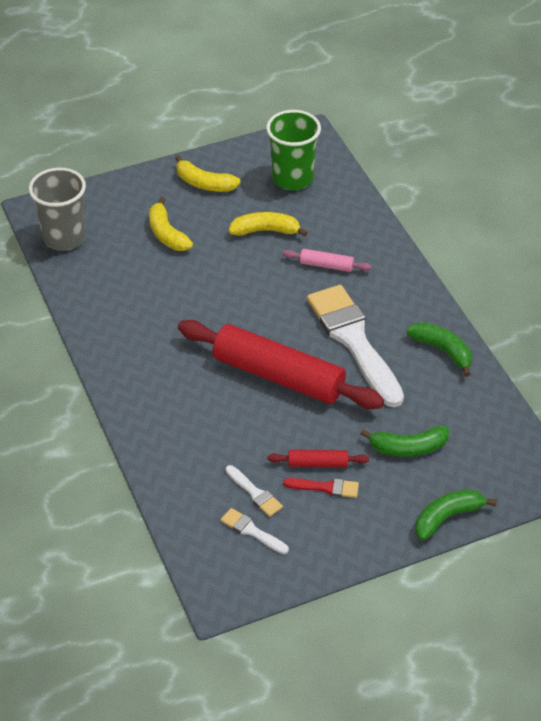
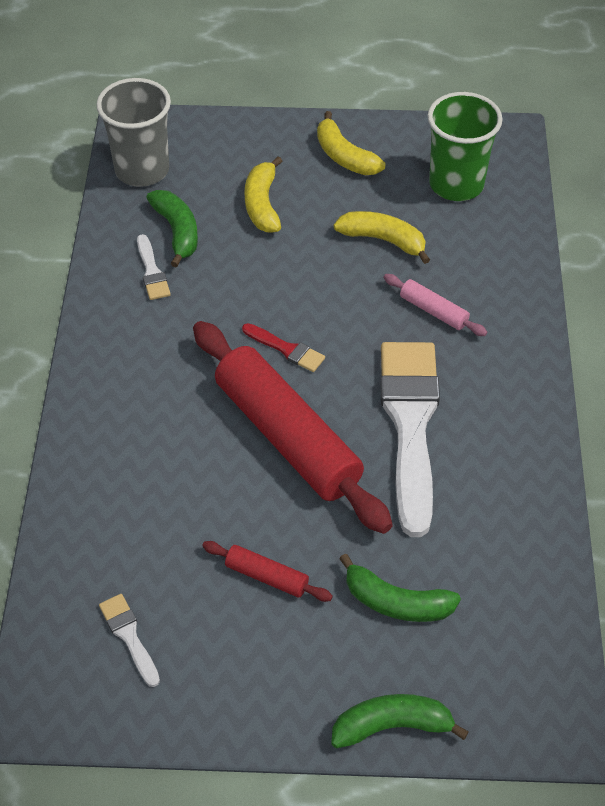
camera: 25 degrees right, 5 degrees up
white brush [226,465,283,517] -> white brush moved to [137,234,171,300]
red brush [283,478,359,498] -> red brush moved to [242,323,325,372]
green banana [406,322,472,377] -> green banana moved to [146,190,198,268]

